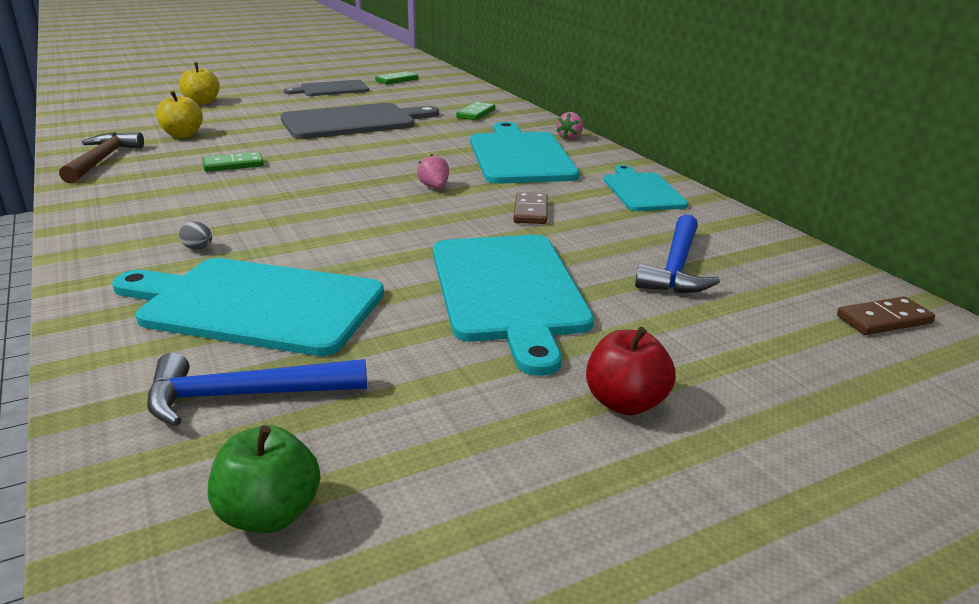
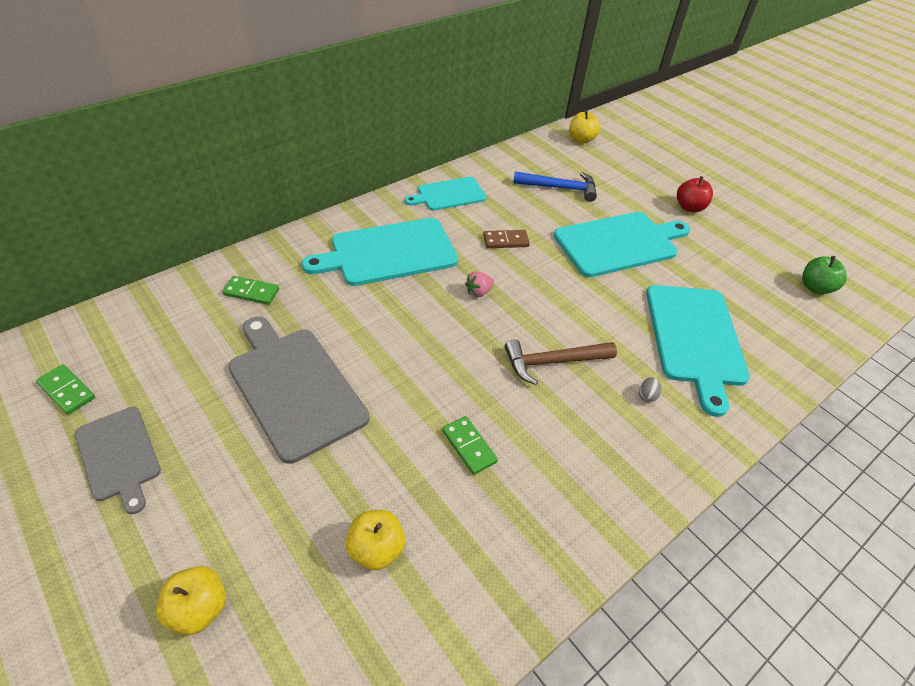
camera: 105 degrees left, 20 degrees up
brown hammer [59,132,144,183] -> brown hammer moved to [504,339,617,385]
blue hammer [147,353,367,426] -> none
pink strawberry [557,112,583,140] -> none
brown domino [837,296,935,335] -> yellow apple [569,110,600,143]

